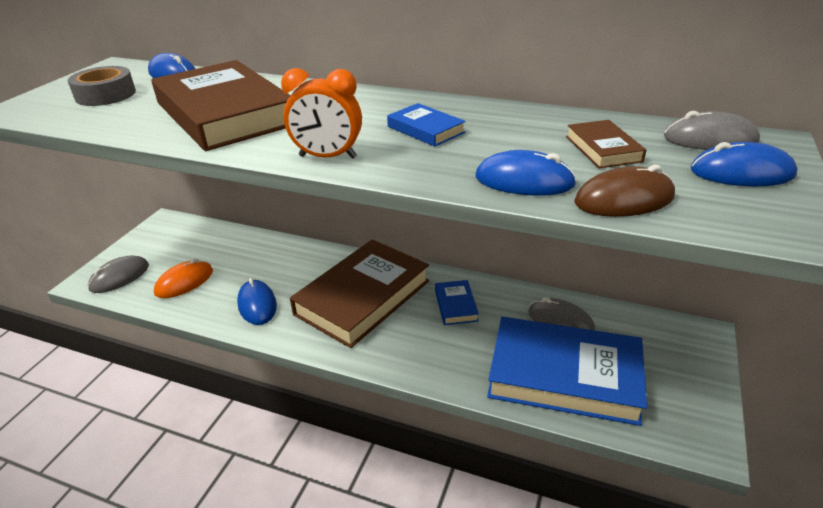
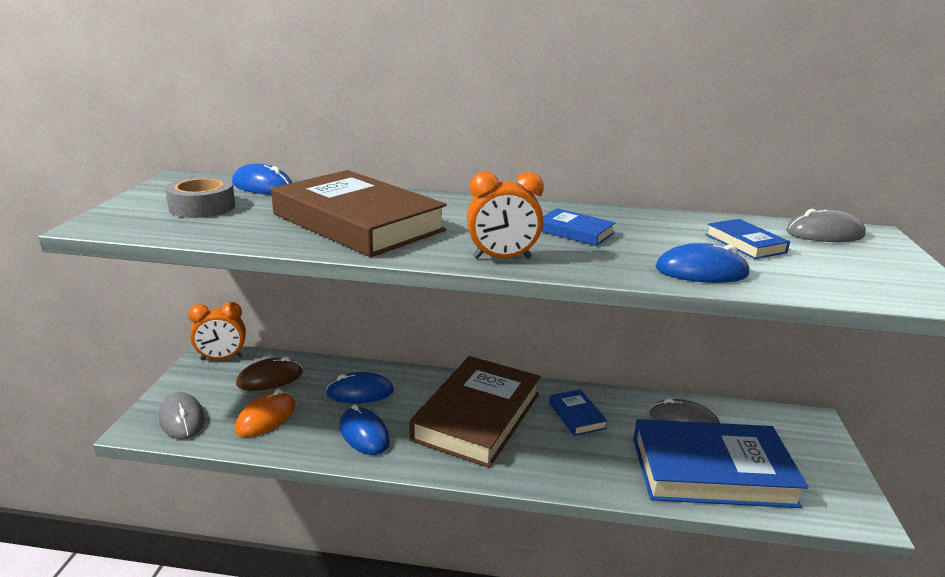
camera: 15 degrees left, 10 degrees down
grey mouse [88,255,149,293] -> grey mouse turned 60 degrees counterclockwise [159,392,205,439]
brown book [566,120,646,168] -> blue book [706,219,790,259]
brown mouse [574,164,675,217] -> brown mouse moved to [236,357,303,391]
blue mouse [691,142,798,186] -> blue mouse moved to [326,372,394,403]
none -> orange clock [188,302,246,360]

